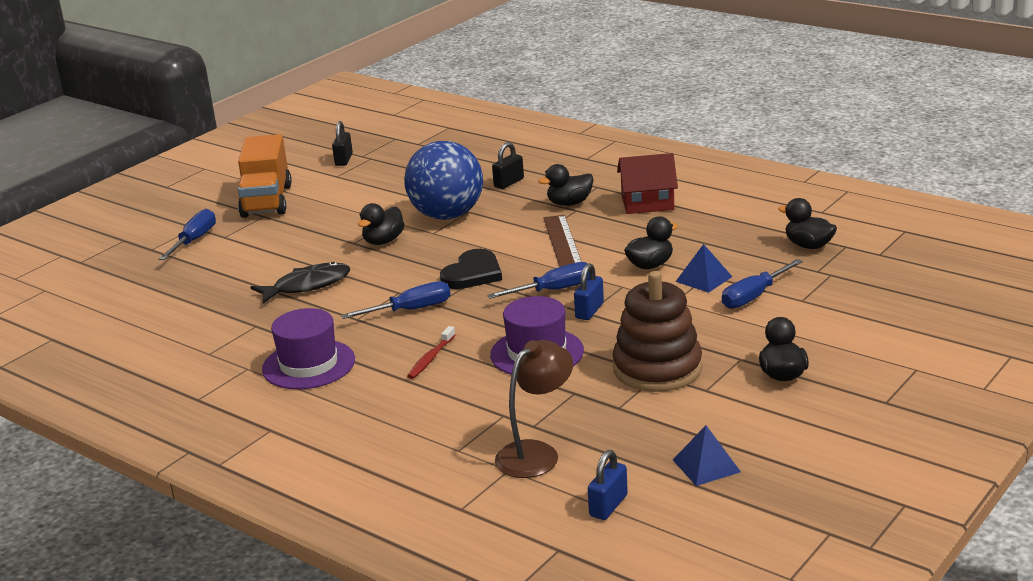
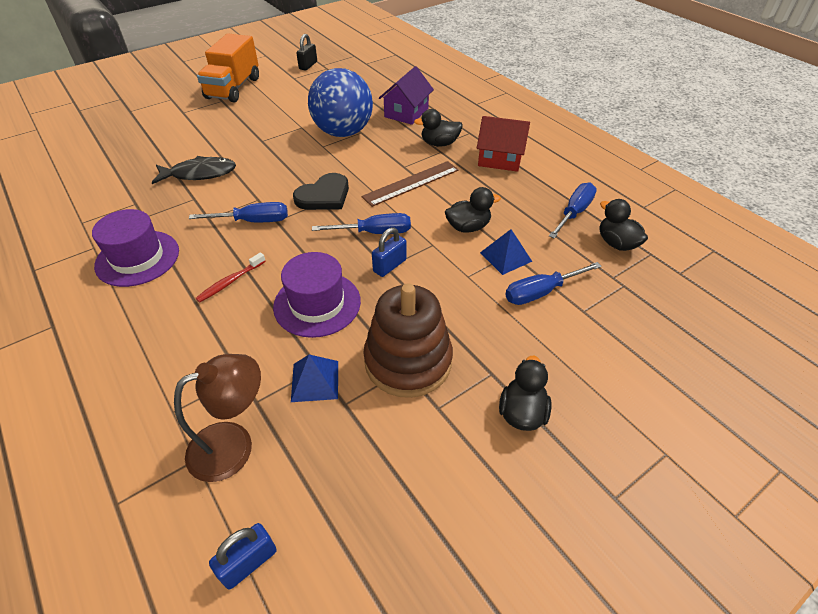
camera: 15 degrees right, 20 degrees up
blue screwdriver [158,209,216,260] -> blue screwdriver moved to [549,182,597,239]
black duck [358,203,405,245] -> none
black padlock [492,142,524,189] -> purple house [379,66,434,125]
brown ruler [543,215,582,267] -> brown ruler turned 45 degrees clockwise [361,161,459,207]
blue pyramid [673,425,741,486] -> blue pyramid moved to [291,355,338,402]

